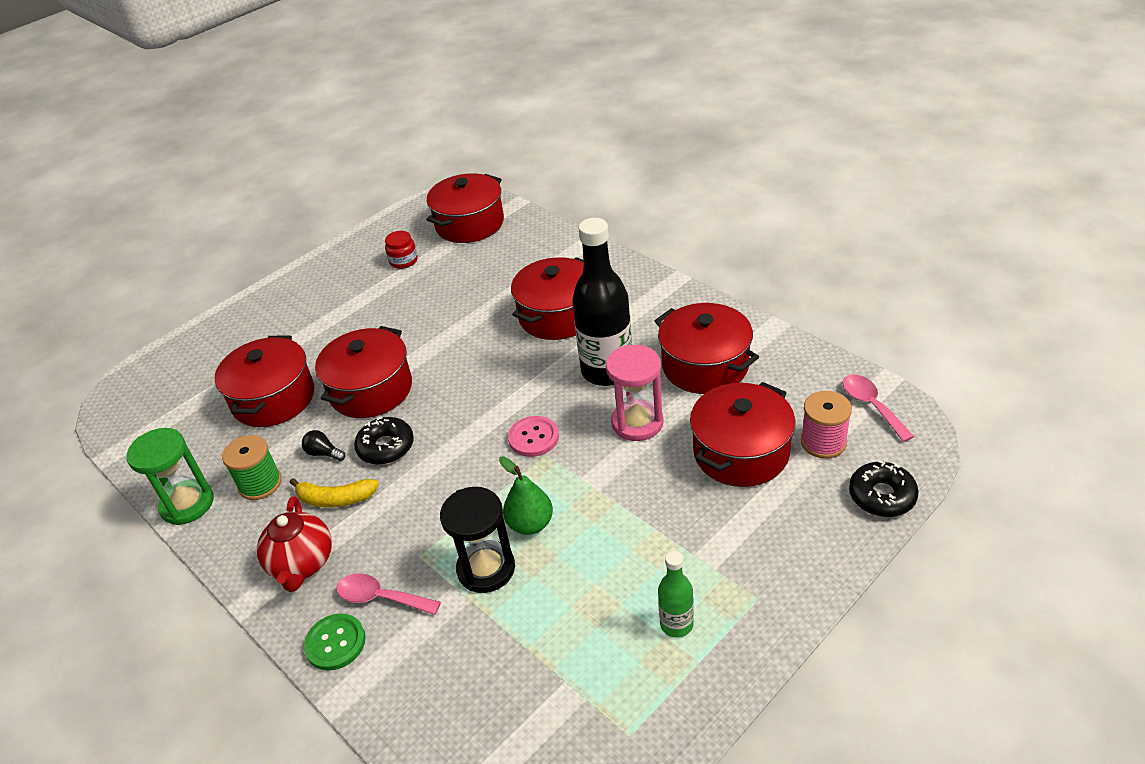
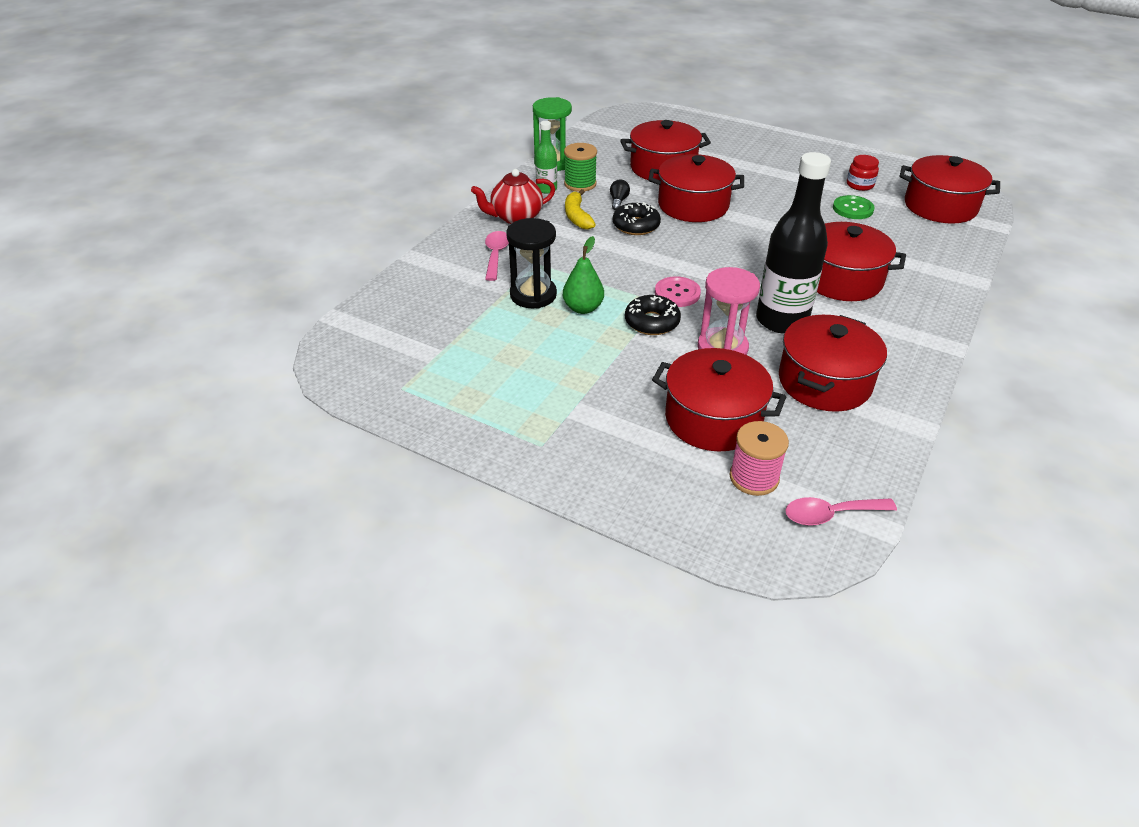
camera: 70 degrees right, 0 degrees up
green button [304,614,366,671] -> green button moved to [833,195,875,219]
green bottle [658,551,694,637] -> green bottle moved to [535,121,557,194]
pink spoon [843,374,914,442] -> pink spoon turned 150 degrees counterclockwise [785,497,897,526]
black donut [849,461,919,517] -> black donut moved to [625,295,681,335]

